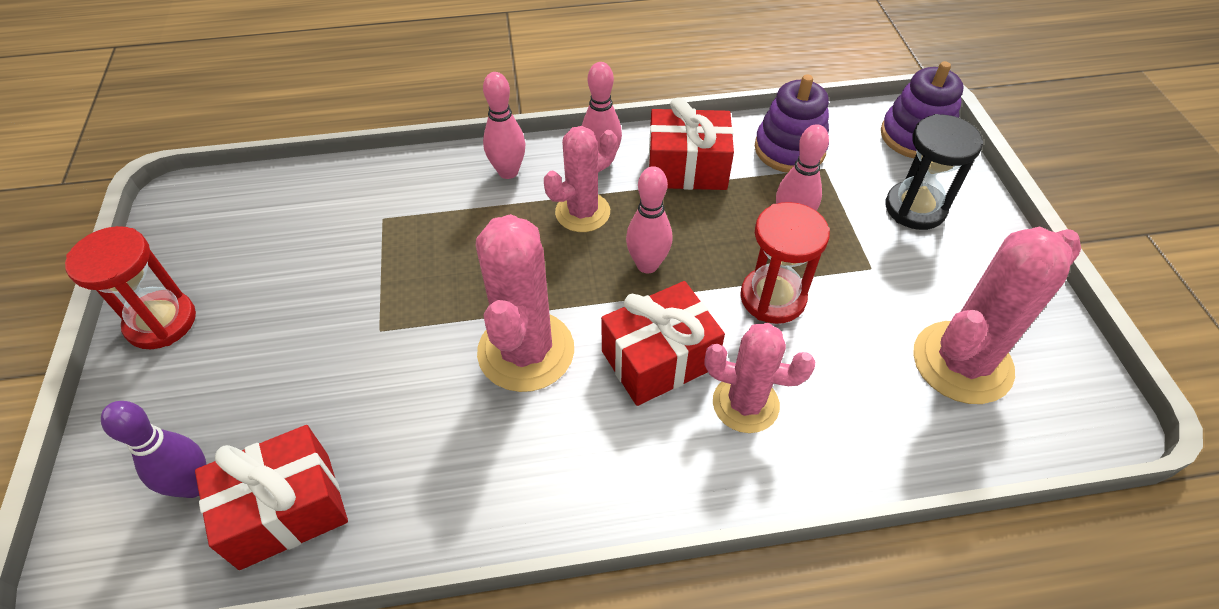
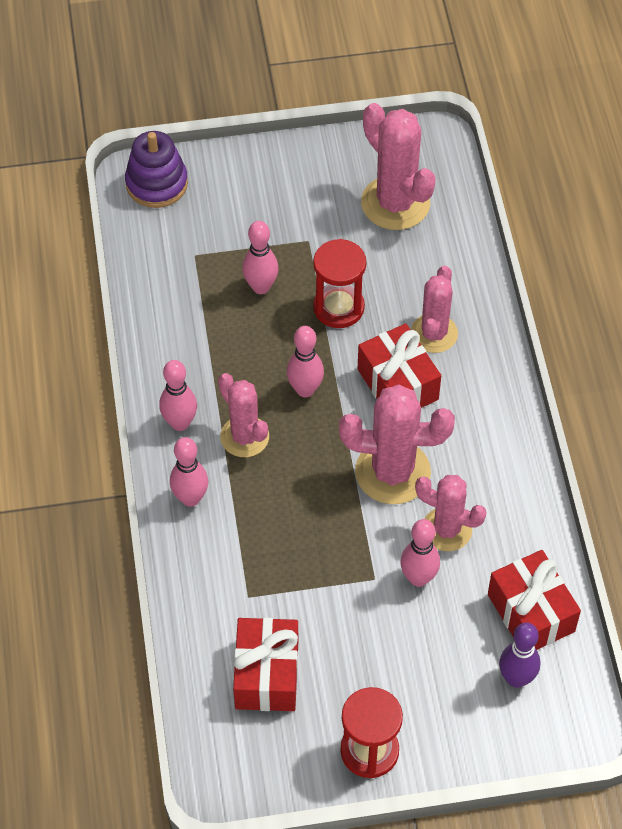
camera: 90 degrees left, 5 degrees up
red gift [648,97,734,190] -> red gift moved to [233,617,298,711]
purple stacking toy [755,74,829,173] -> none
black hourglass [886,114,983,230] -> none
none -> pink bowling pin [400,519,440,587]
none -> pink cactus [415,475,487,551]

